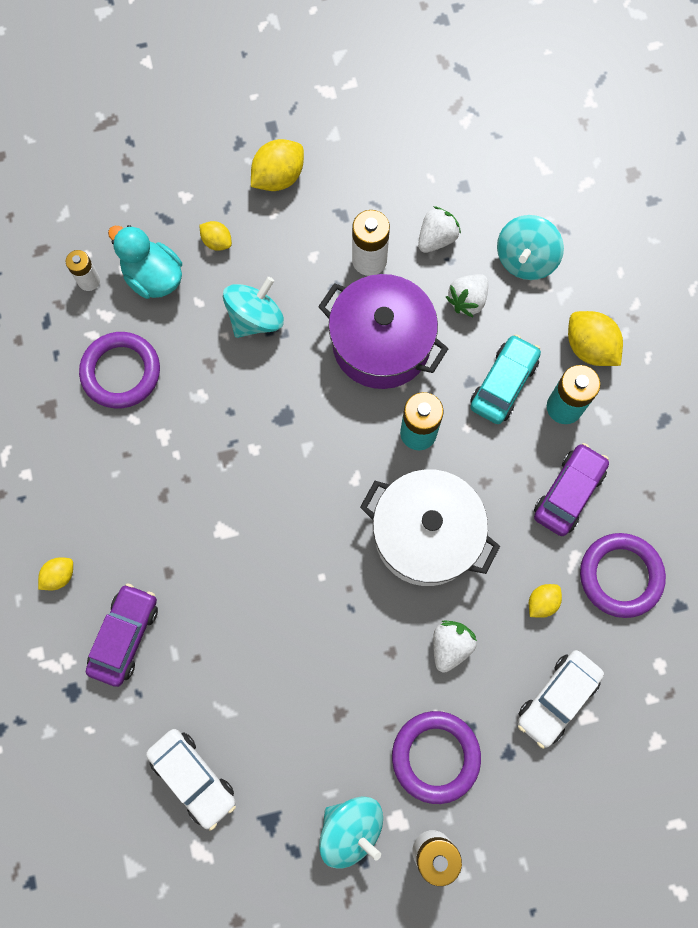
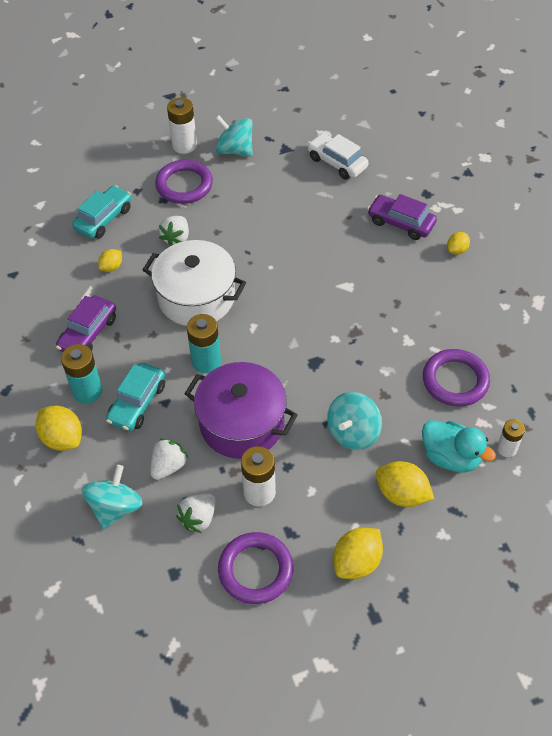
camera: 175 degrees right, 20 degrees down
purple car [86,583,158,687] -> purple car turned 105 degrees clockwise [367,194,437,240]
yellow lemon [200,221,232,251] -> yellow lemon [376,461,434,507], size x1.73
white car [518,650,604,749] -> turquoise car [72,185,131,238]
purple ring [580,533,666,618] -> purple ring moved to [218,532,293,604]

